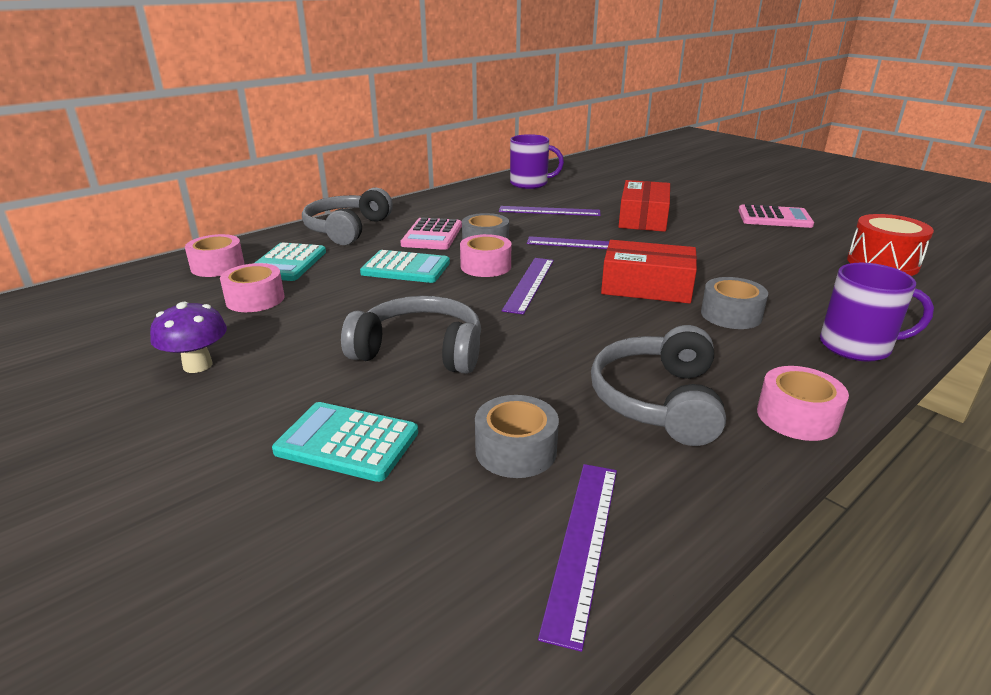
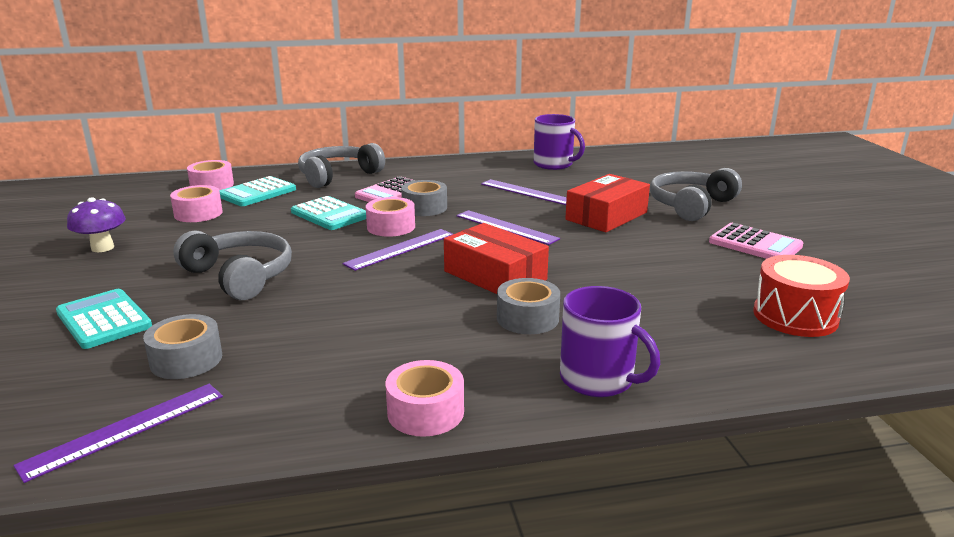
camera: 30 degrees right, 5 degrees down
grey headphones [591,325,726,446] -> grey headphones moved to [650,168,742,221]

